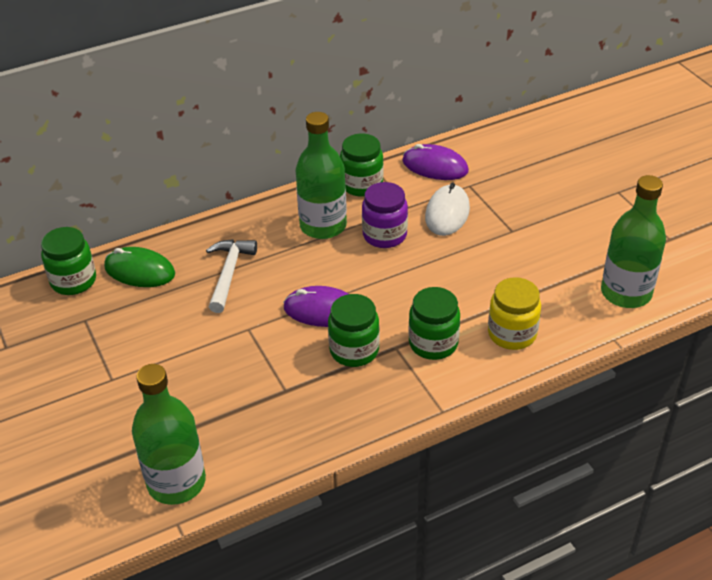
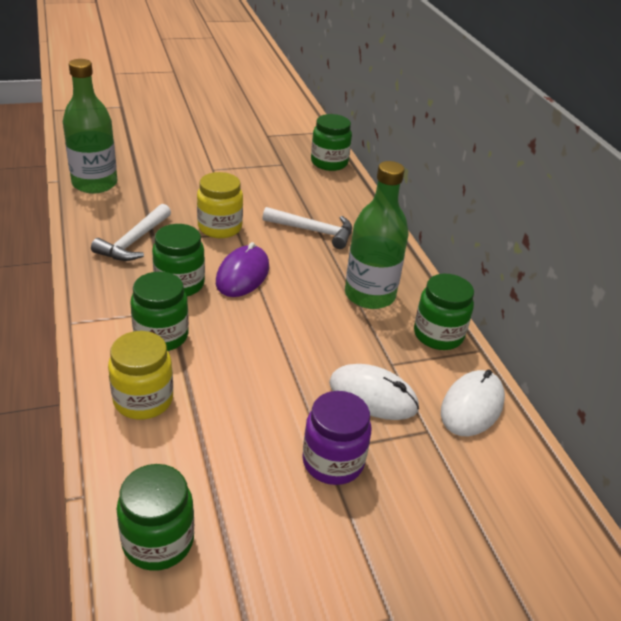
camera: 95 degrees right, 5 degrees down
green mouse [104,247,175,287] -> none
purple jar [362,182,408,248] -> purple jar moved to [302,391,371,485]
purple mouse [402,144,469,180] -> white mouse [441,369,505,436]
green bottle [601,175,666,308] -> green jar [116,464,194,571]
none -> white hammer [91,204,171,261]
none -> yellow jar [197,172,243,238]

